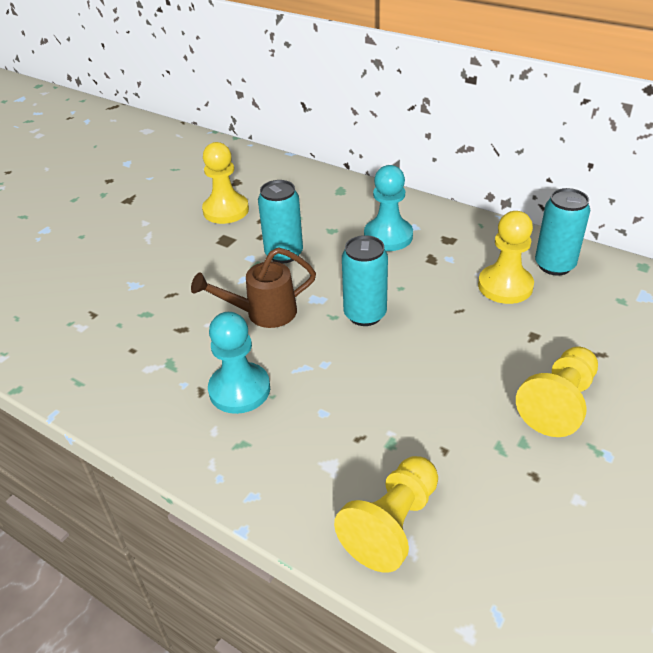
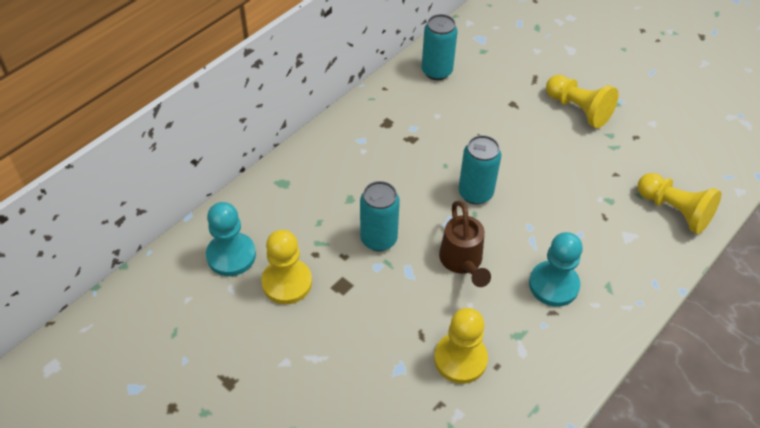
camera: 85 degrees left, 10 degrees up
turquoise pawn [364,165,413,251] -> turquoise pawn moved to [206,202,256,276]
yellow pawn [478,211,534,304] -> yellow pawn moved to [434,308,488,384]

